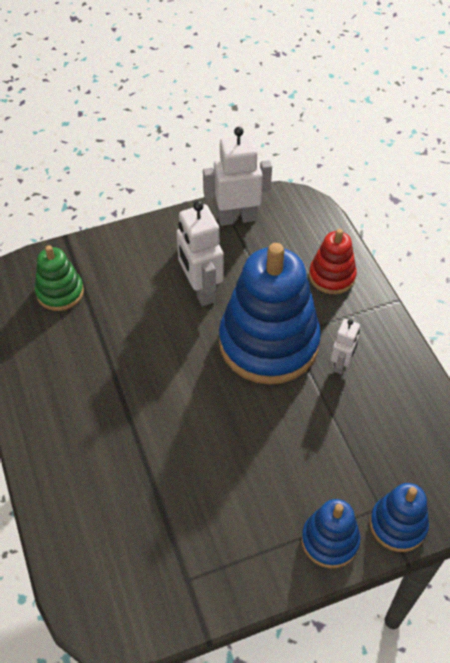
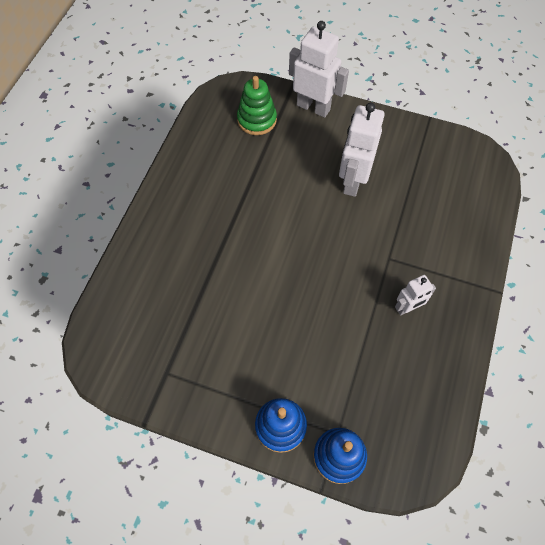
camera: 40 degrees right, 10 degrees up
white robot [203,127,272,226] -> white robot moved to [289,21,349,118]
blue stacking toy [219,243,321,385] -> none
red stacking toy [309,229,357,294] -> none

